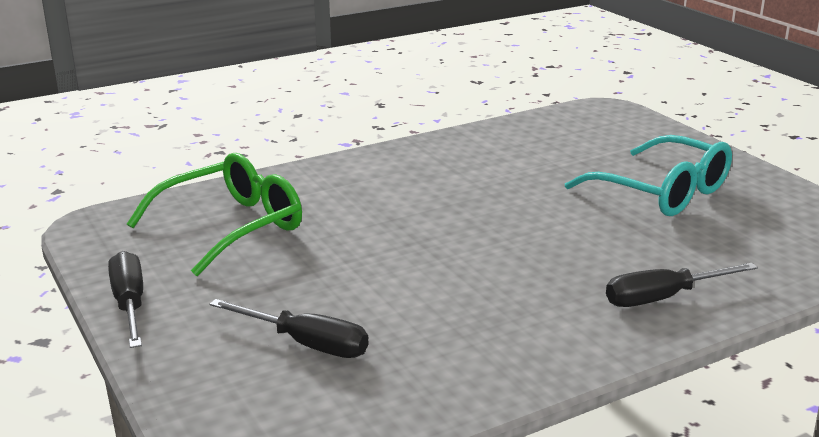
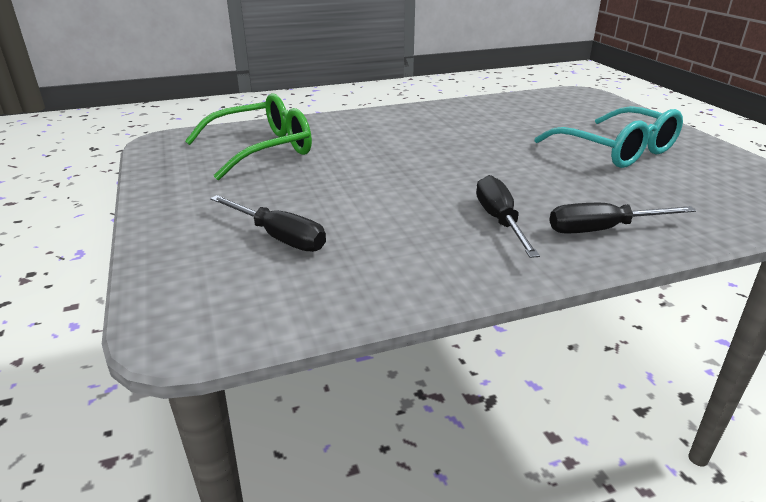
camera: 10 degrees right, 5 degrees up
black screwdriver [108,251,143,348] -> black screwdriver moved to [476,175,540,258]

